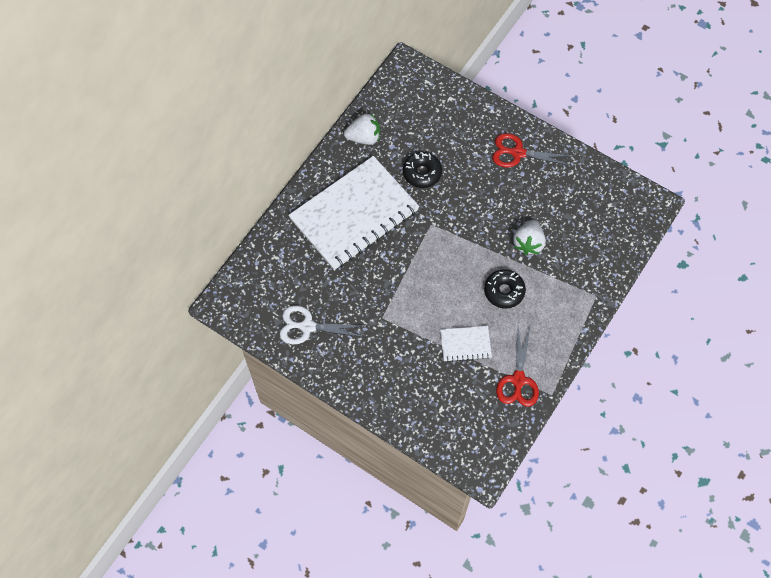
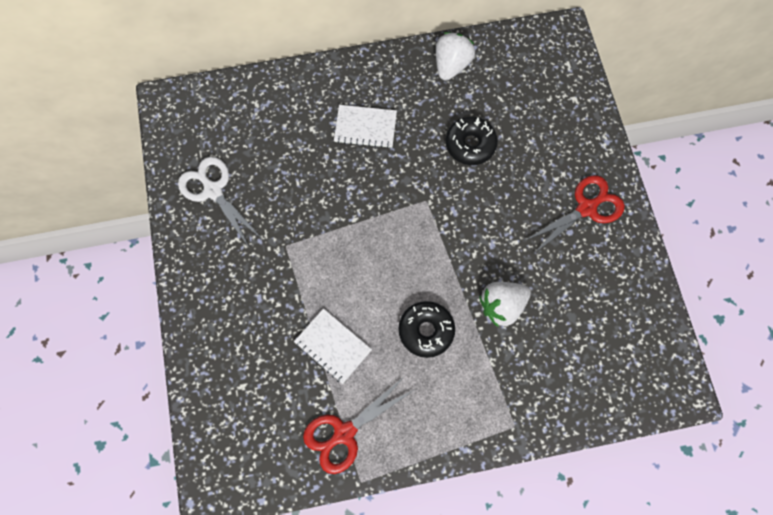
camera: 45 degrees right, 5 degrees up
white notebook [289,156,419,270] -> white notebook [334,105,397,148], size x0.43
white strawberry [344,114,380,145] -> white strawberry turned 105 degrees counterclockwise [436,32,475,81]
red scissors [492,133,574,167] -> red scissors turned 90 degrees clockwise [524,175,625,253]

